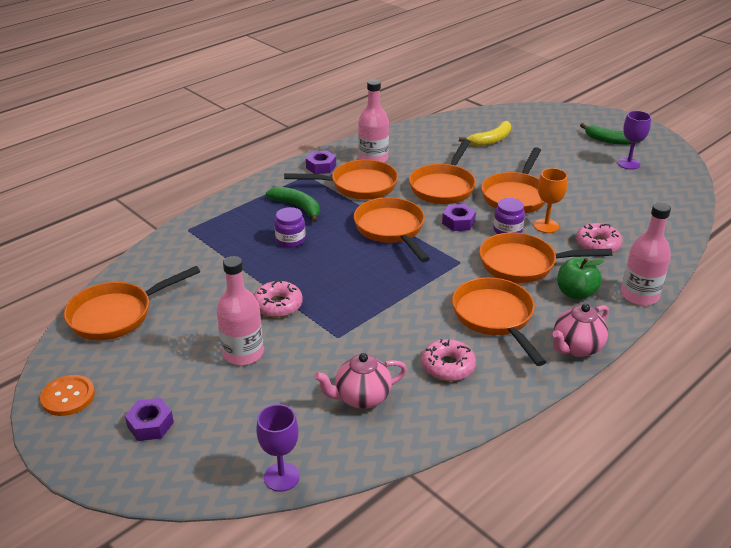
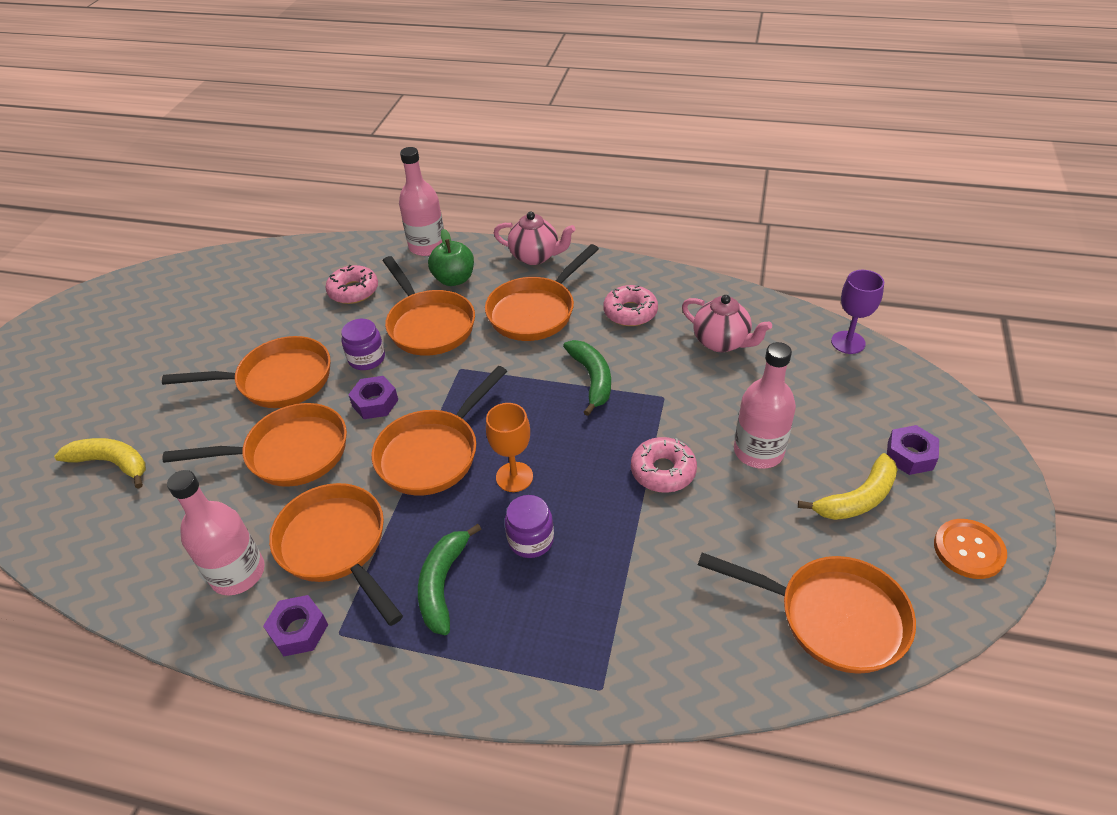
camera: 120 degrees left, 10 degrees up
orange goblet [534,168,568,233] -> orange goblet moved to [486,403,533,492]
green banana [580,123,643,145] -> green banana moved to [563,340,611,416]
purple goblet [617,111,651,170] -> none
none -> yellow banana [798,453,898,520]

